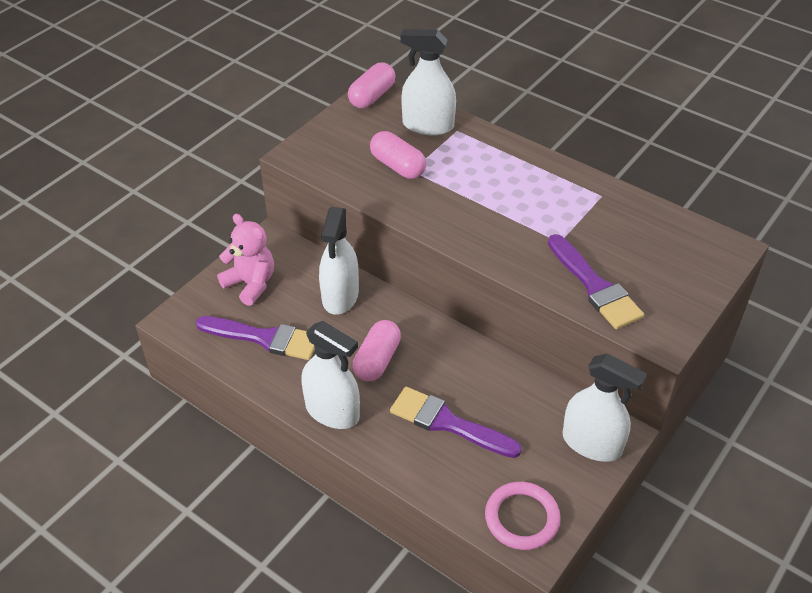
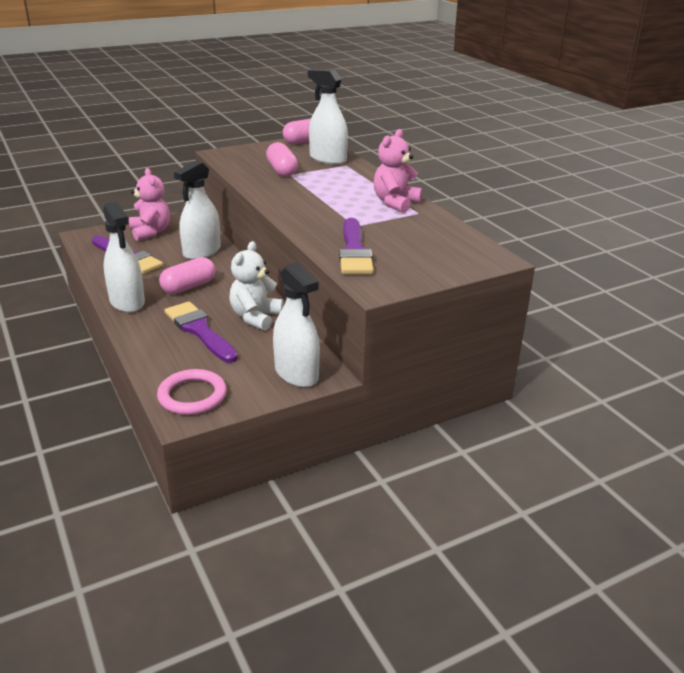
camera: 25 degrees right, 15 degrees down
none -> white teddy bear [229,241,283,331]
none -> pink teddy bear [373,129,422,213]

